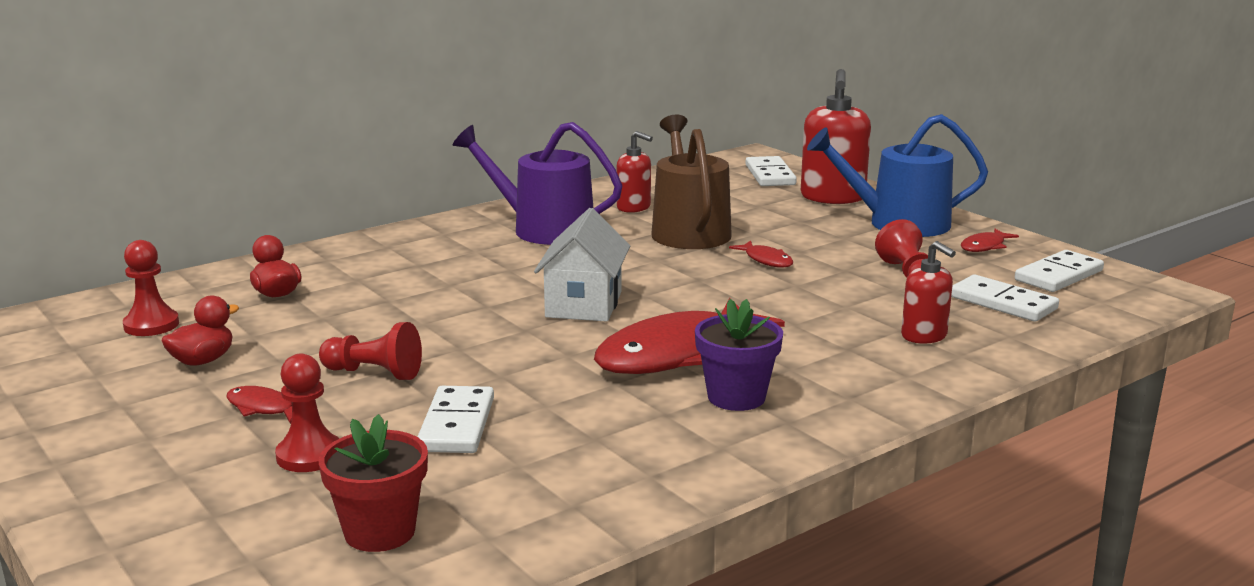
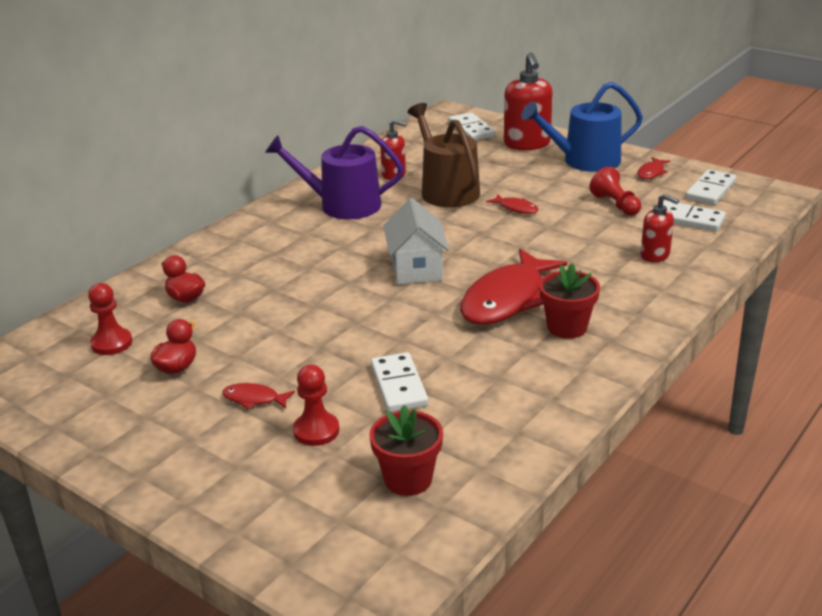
camera: 15 degrees left, 10 degrees up
red pawn [319,322,422,380] -> none
purple flower pot [695,299,783,411] -> red flower pot [539,263,600,339]

